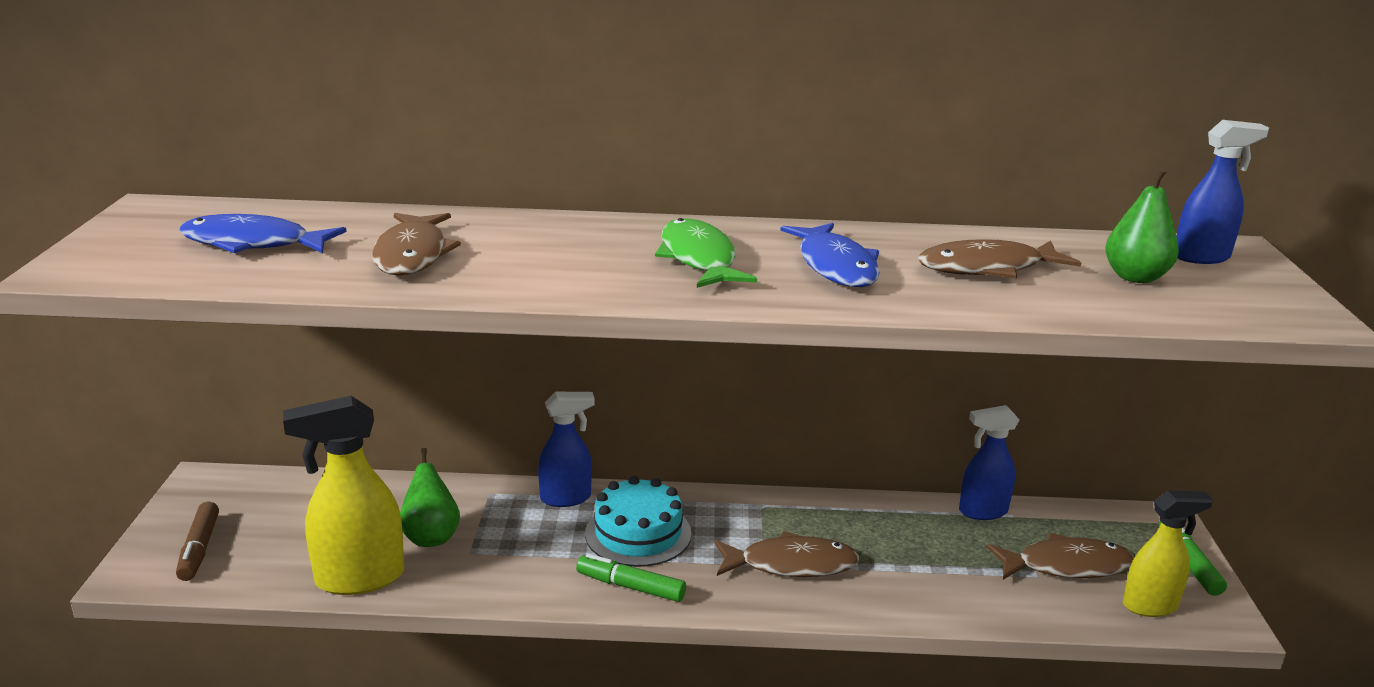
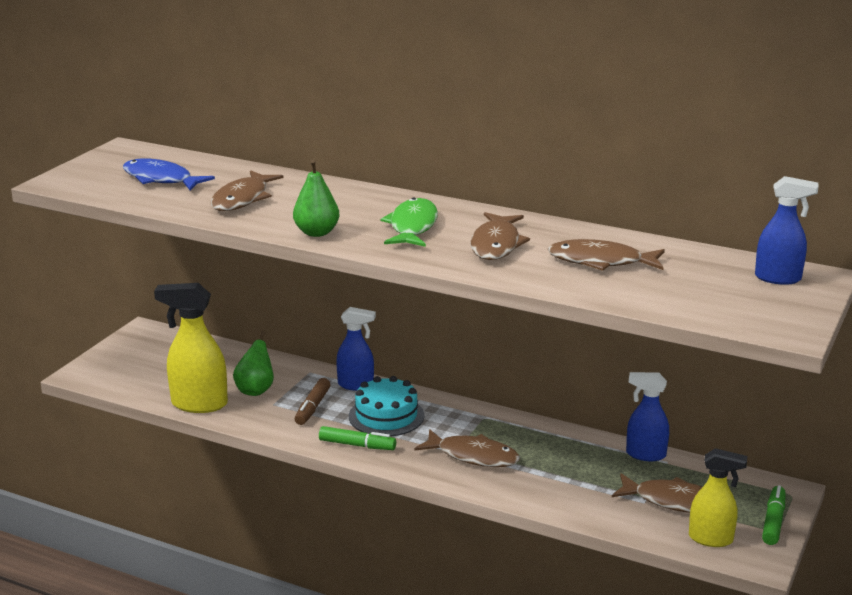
camera: 25 degrees right, 0 degrees up
brown marker [176,501,219,581] -> brown marker moved to [295,378,331,425]
green marker [576,553,686,602] -> green marker turned 150 degrees clockwise [319,426,396,450]
blue fish [780,223,880,287] -> brown fish [470,212,530,260]
green pear [1105,168,1179,283] -> green pear moved to [293,160,339,237]

